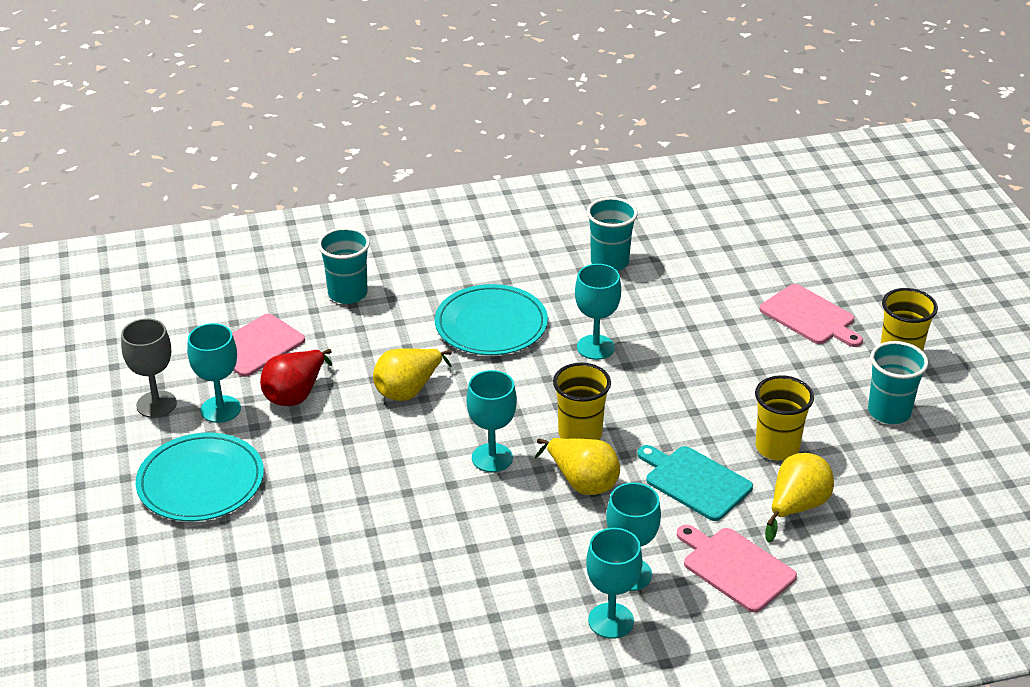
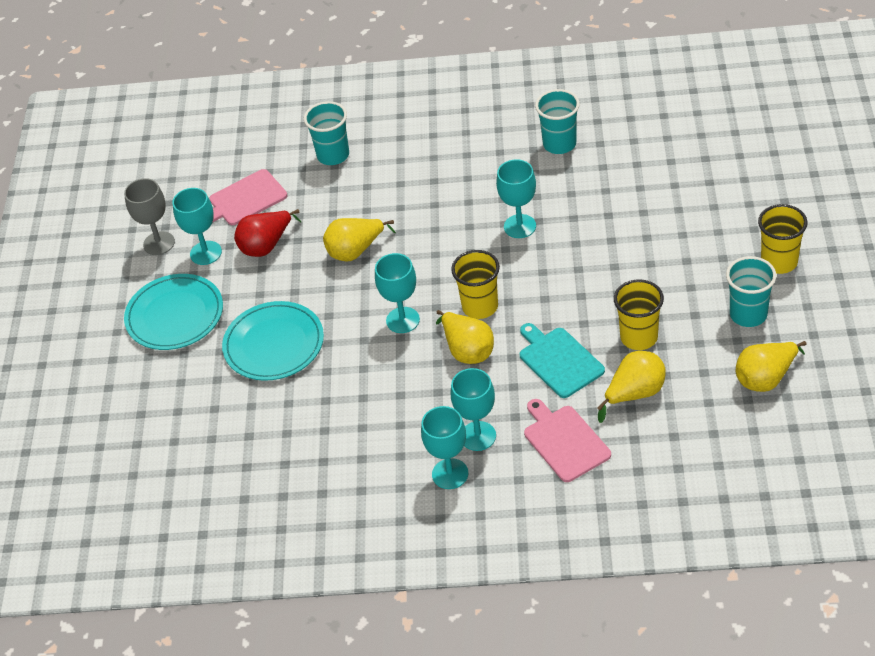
camera: 20 degrees right, 10 degrees up
turquoise plate [435,284,548,355] -> turquoise plate moved to [222,301,324,381]
pink cutting board [759,284,863,347] -> none
none -> yellow pear [736,341,807,392]

